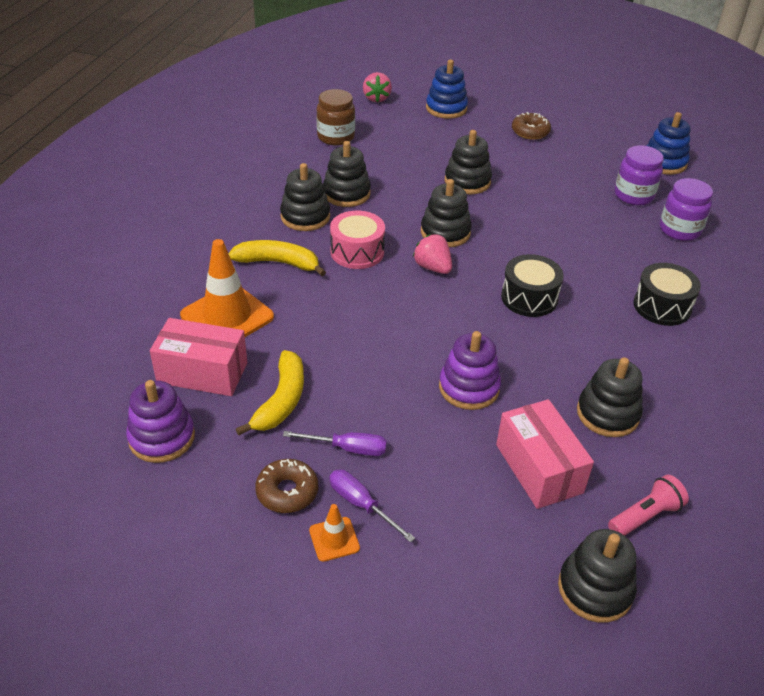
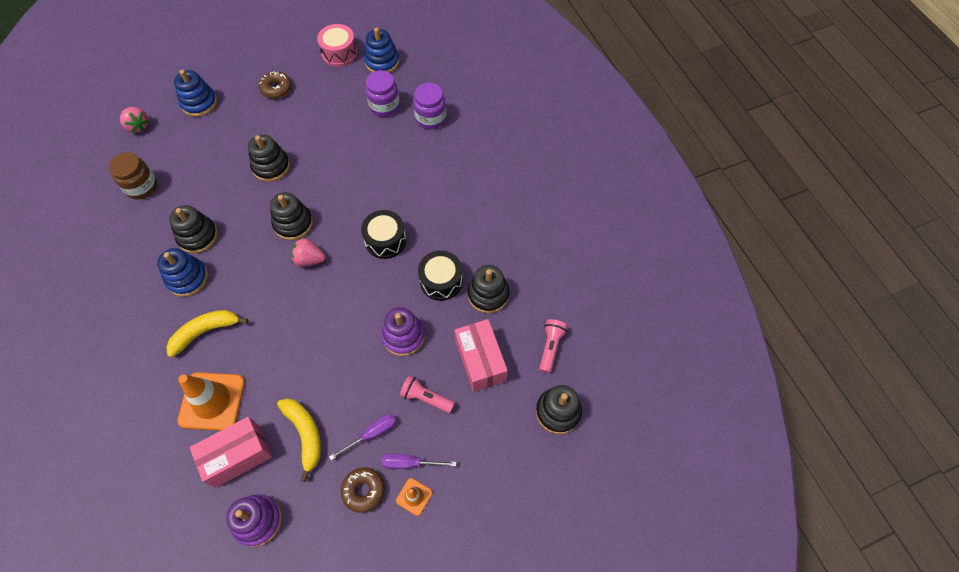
camera: 40 degrees left, 20 degrees up
black stacking toy [280,163,330,231] -> blue stacking toy [157,248,208,297]
pink drum [330,211,385,269] -> pink drum moved to [317,24,357,67]
pink box [496,399,594,509] -> pink box turned 45 degrees clockwise [455,319,508,392]
black drum [634,263,701,326] -> black drum moved to [418,251,463,301]
none -> pink flashlight [399,375,455,413]

